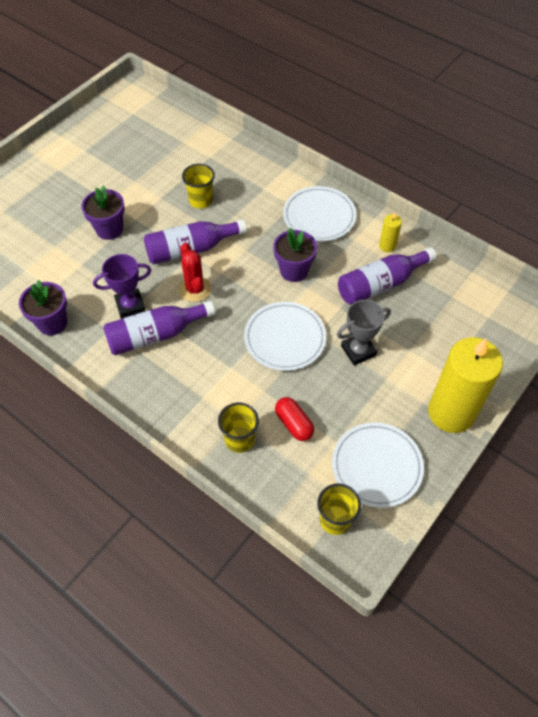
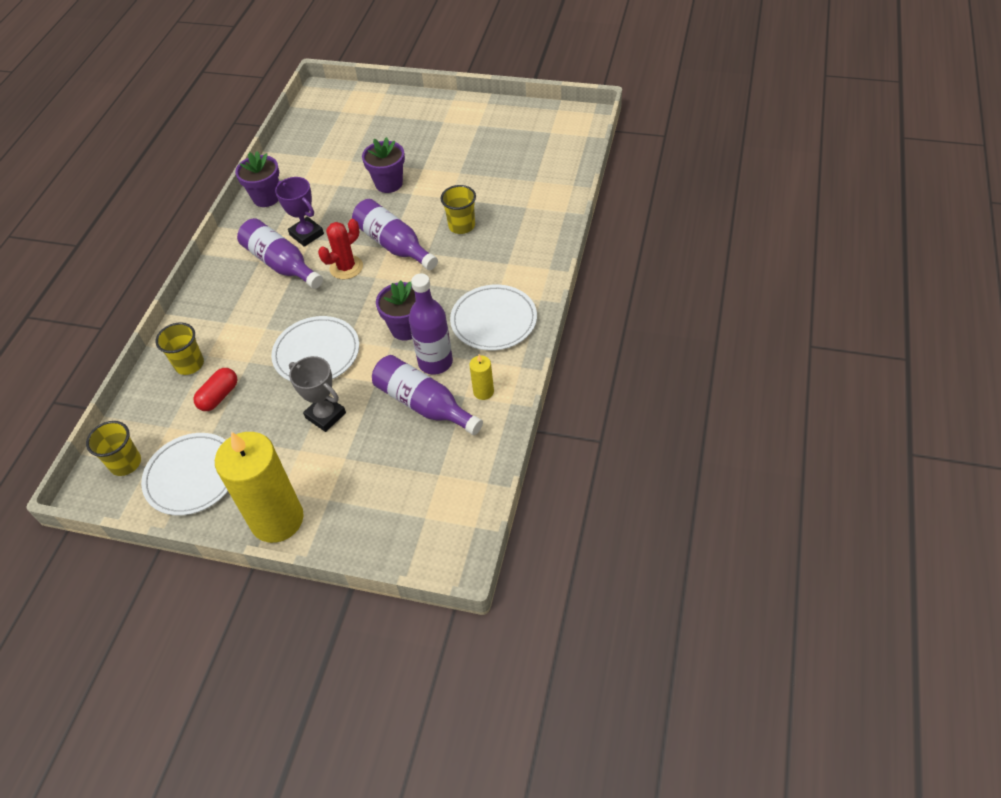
camera: 70 degrees right, 5 degrees down
none -> purple bottle [409,273,453,375]

